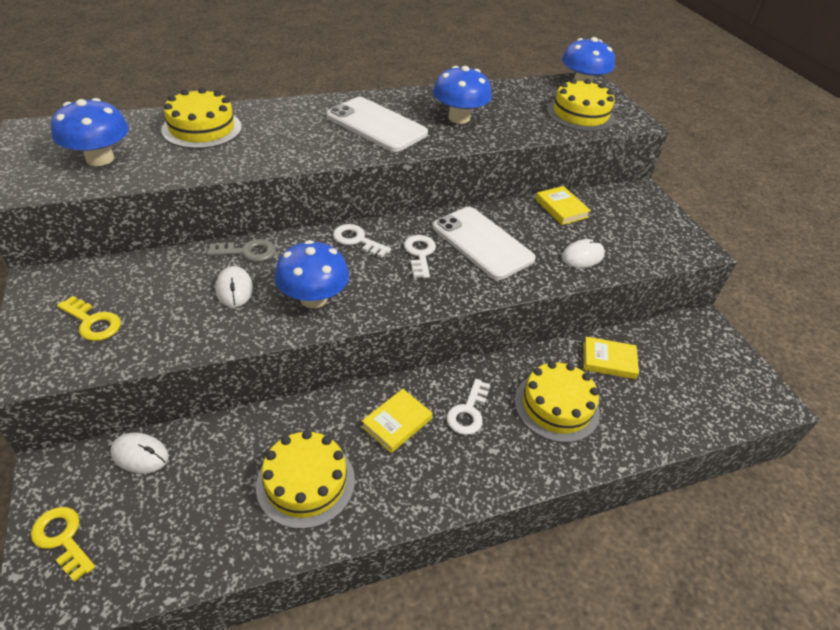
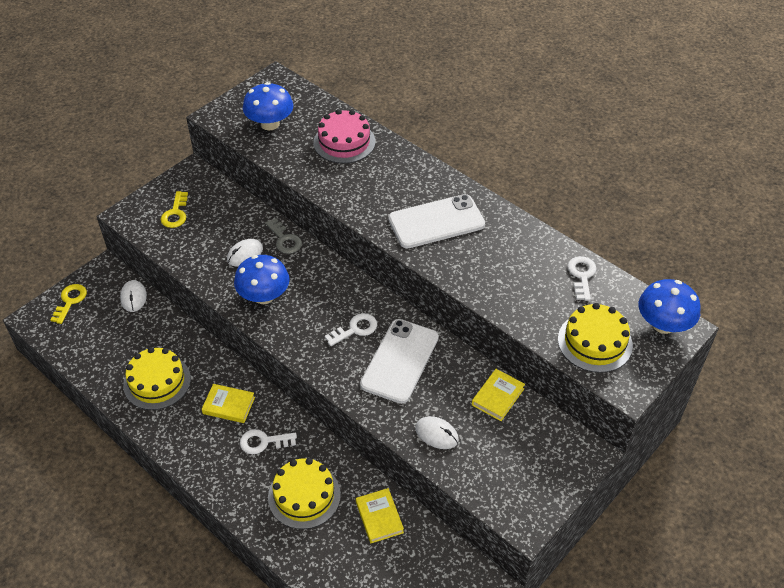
camera: 65 degrees right, 5 degrees up
yellow cake [161,88,242,149] -> pink cake [313,109,375,164]
white phone [326,97,428,152] -> white phone turned 60 degrees clockwise [388,194,485,248]
white key [333,224,391,258] -> white key moved to [568,256,596,301]
blue mushroom [433,66,492,124] -> none

